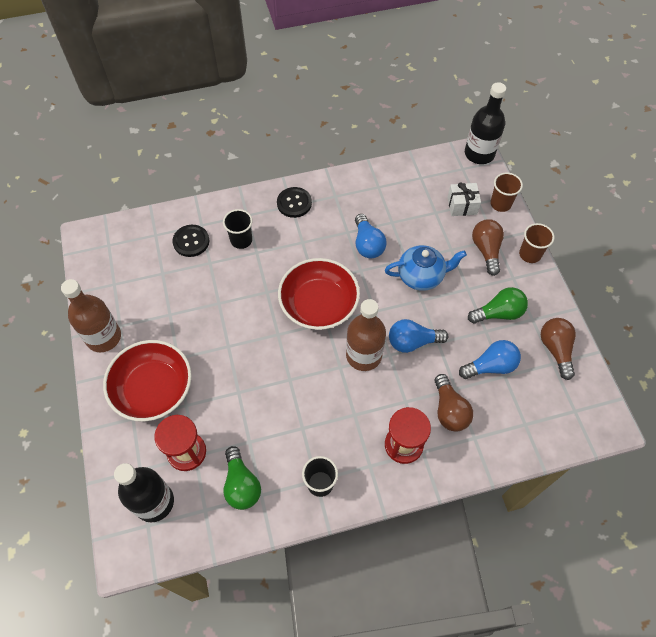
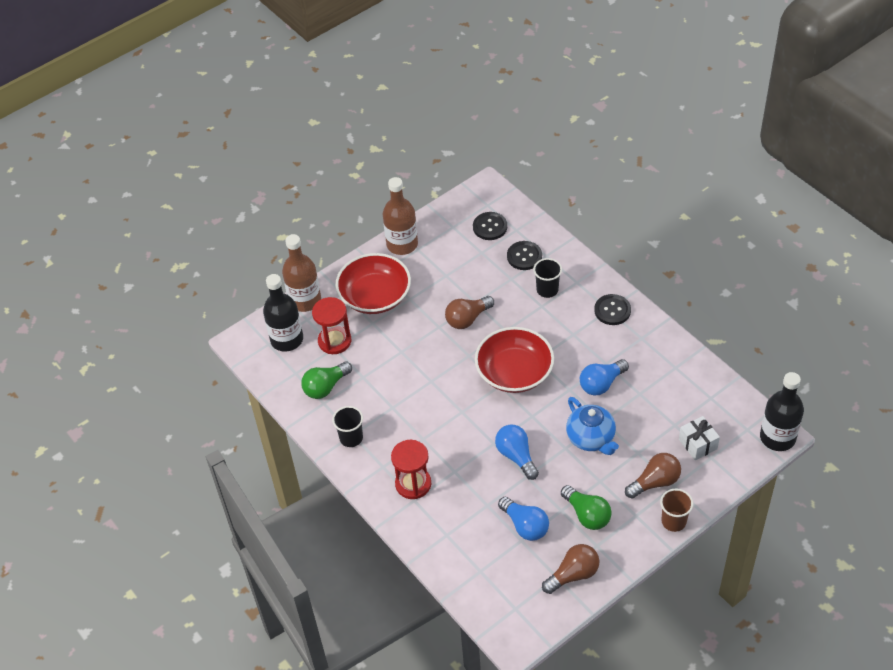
camera: 70 degrees right, 10 degrees down
brown bottle [346,299,386,371] -> brown bottle moved to [282,234,321,312]
brown light bulb [434,374,473,432] -> brown light bulb moved to [445,296,494,329]
brown cup [490,173,523,212] -> none
none -> black button [473,212,507,240]

